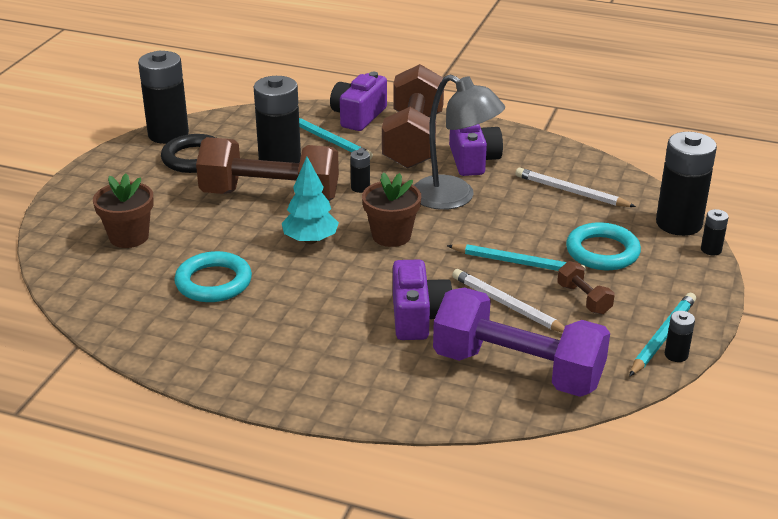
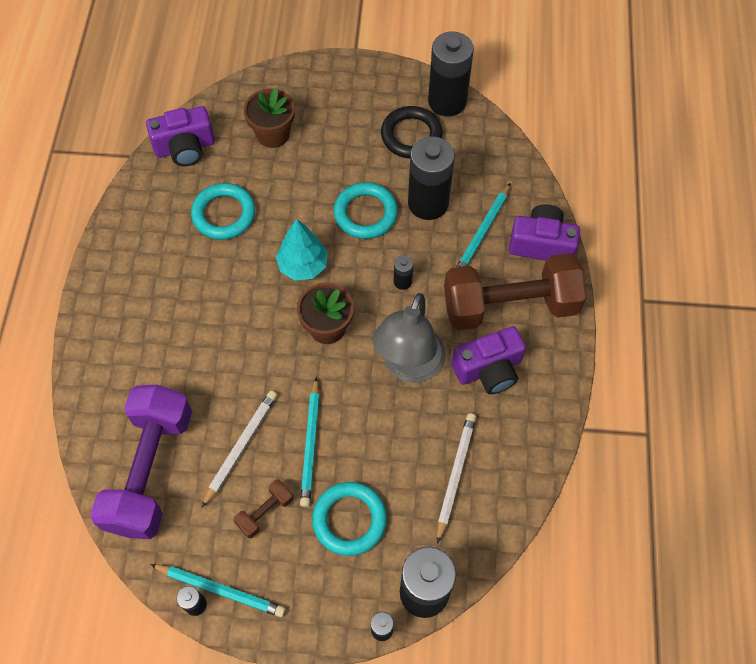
camera: 75 degrees right, 30 degrees up
brown dumbbell [196,137,339,201] -> turquoise ring [334,182,398,239]
purple camera [393,260,452,340] -> purple camera moved to [146,106,215,166]

